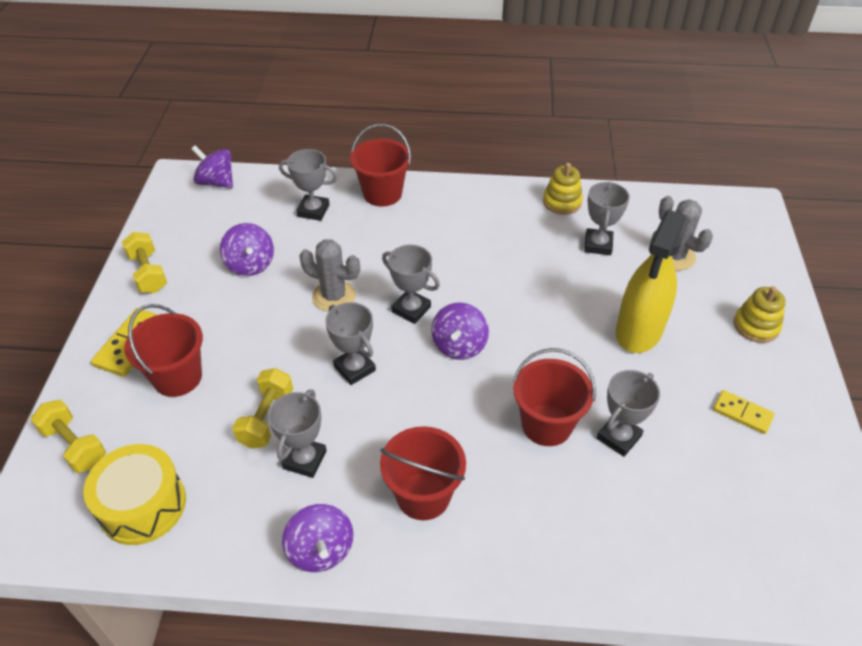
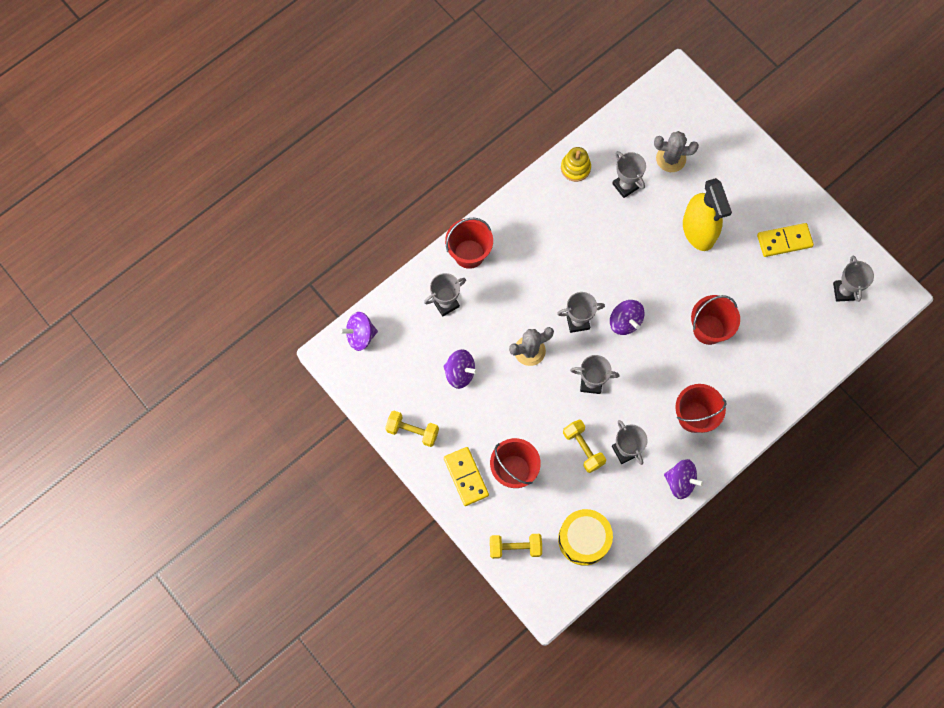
camera: 45 degrees left, 25 degrees up
grey trophy [597,370,660,457] -> grey trophy moved to [833,255,874,302]
yellow domino [713,390,775,434] -> yellow domino [757,223,814,257], size x1.54
yellow stacking toy [734,286,785,343] -> none

